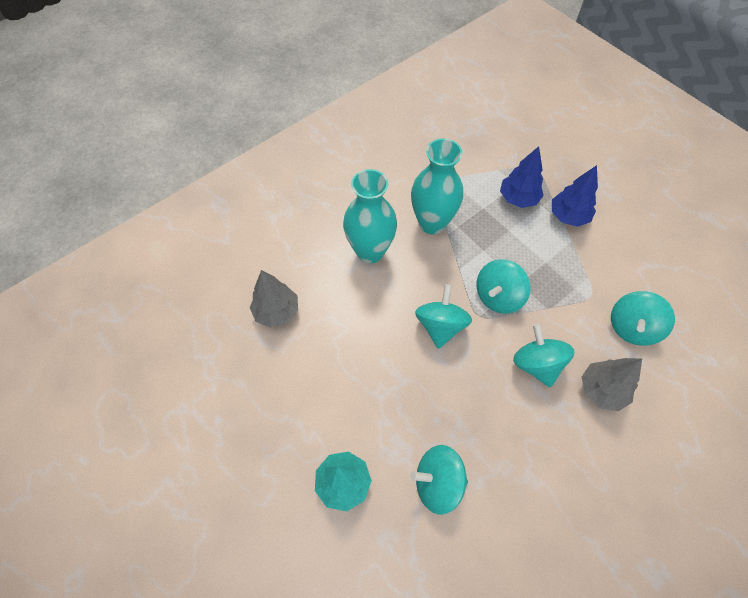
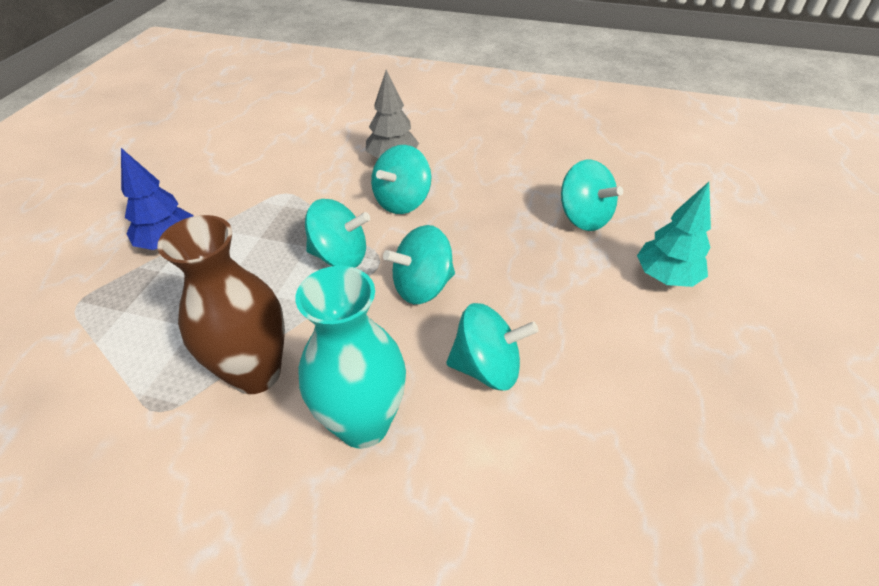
camera: 125 degrees left, 15 degrees down
grey tree [250,270,298,328] -> none
turquoise vase [411,138,463,234] -> brown vase [157,215,285,394]
blue tree [500,146,544,208] -> none
turquoise spinning top [611,291,675,346] -> turquoise spinning top moved to [446,303,538,391]

